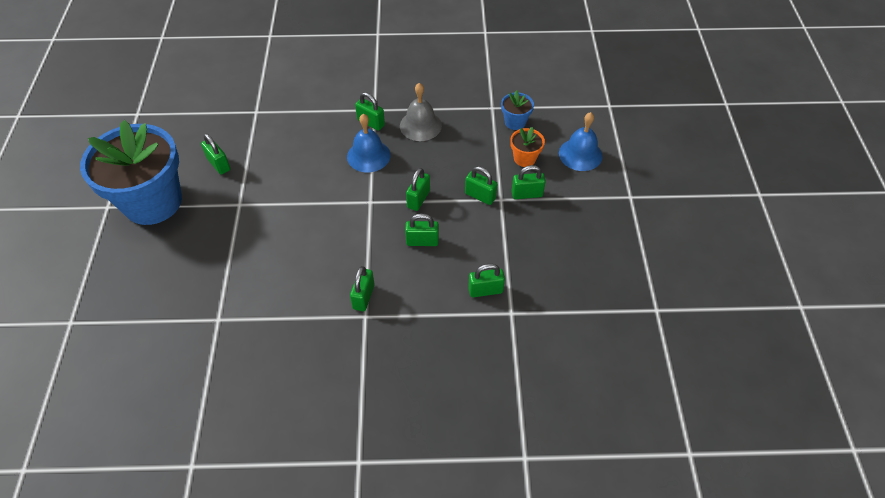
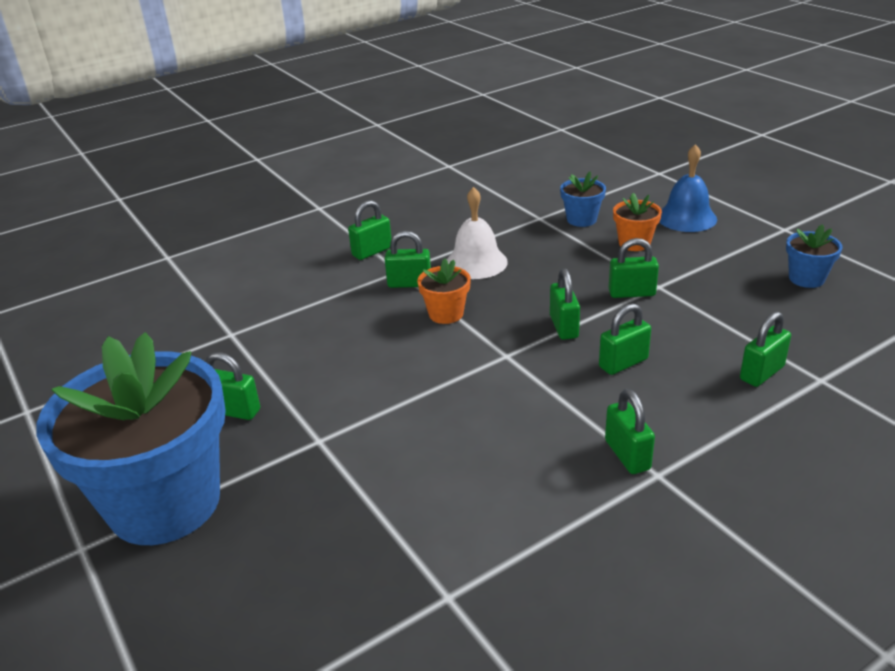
camera: 30 degrees left, 20 degrees down
blue bell [347,114,391,173] -> orange flower pot [417,259,471,324]
grey bell [400,83,442,141] -> white bell [447,187,508,279]
green padlock [511,165,546,199] -> green padlock moved to [348,200,391,260]
none -> blue flower pot [786,224,843,288]

